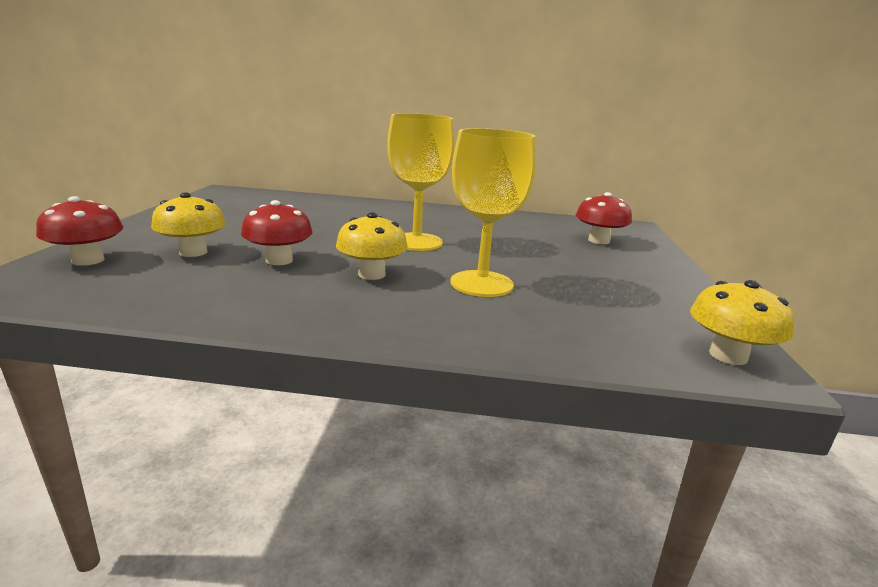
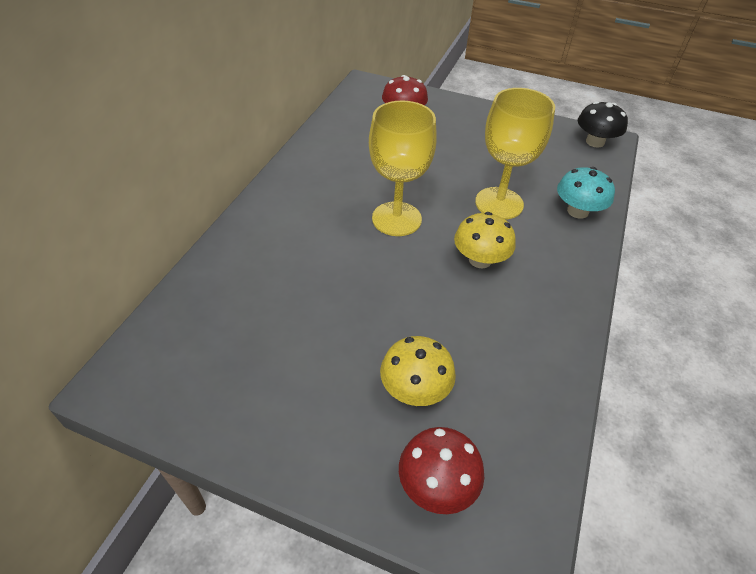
camera: 75 degrees left, 25 degrees up
red mushroom [241,200,313,265] -> none
yellow mushroom [690,280,794,365] -> black mushroom [578,101,628,148]
none -> turquoise mushroom [557,167,615,219]

